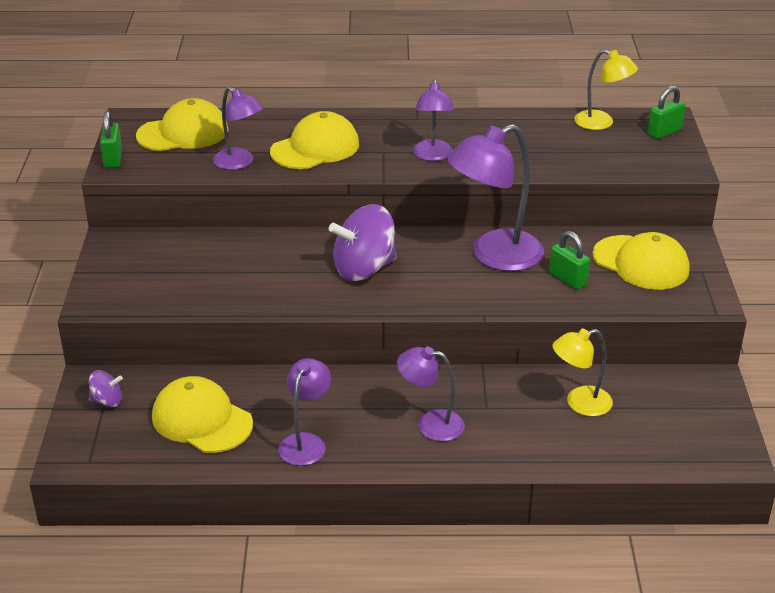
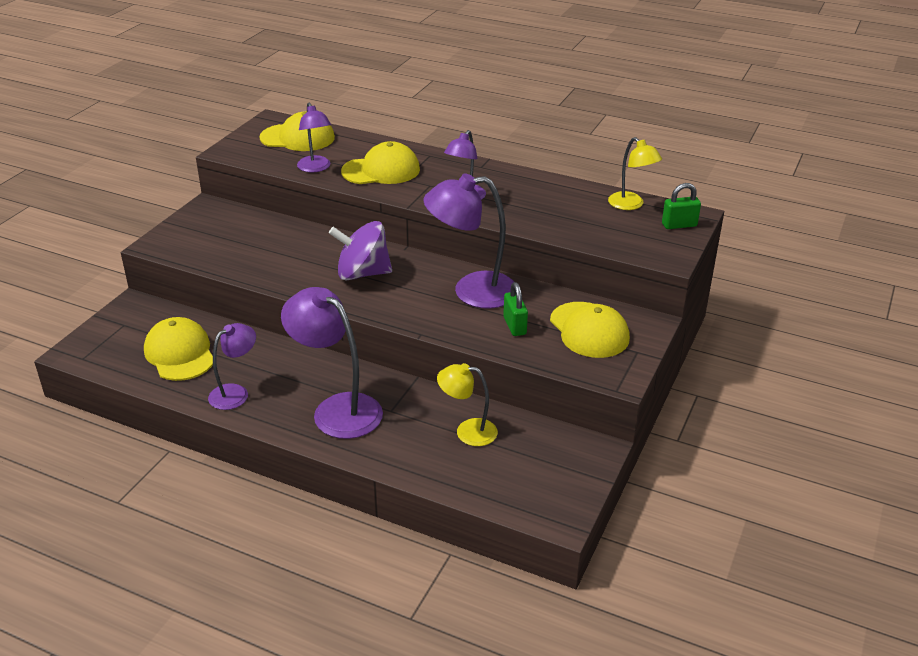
camera: 25 degrees right, 0 degrees up
purple spinning top [89,370,123,407] -> none
green padlock [100,111,122,168] -> none
purple lamp [397,347,465,442] -> purple lamp [281,287,383,439], size x1.71

